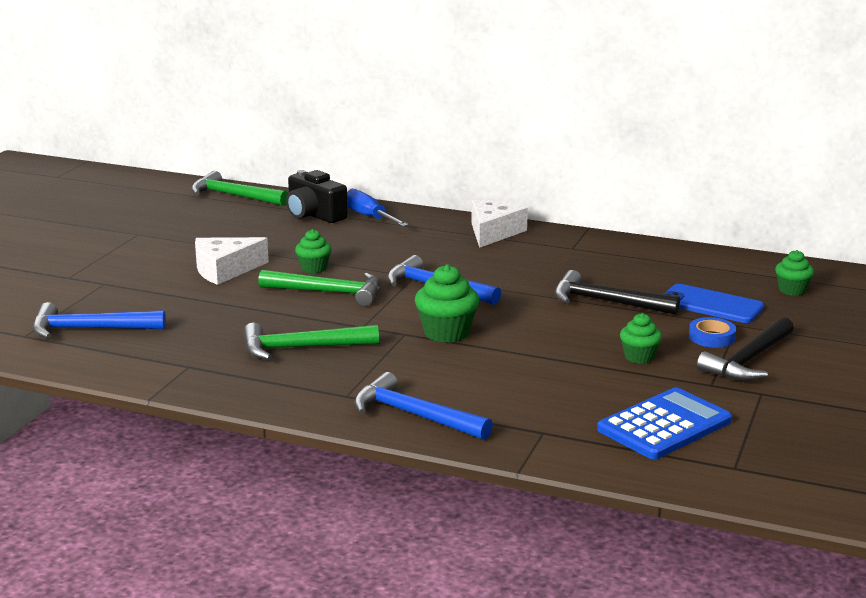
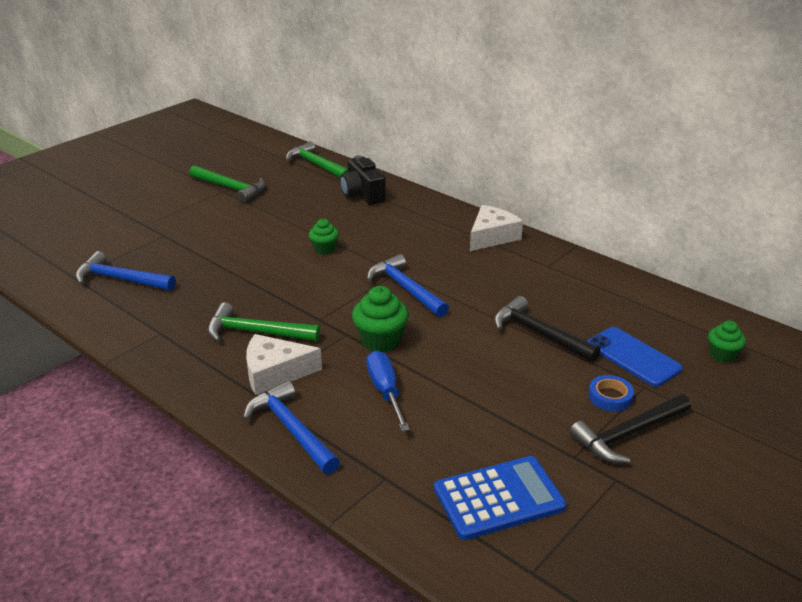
camera: 20 degrees right, 10 degrees up
white cheese [195,237,269,285] -> white cheese moved to [246,334,322,395]
green hammer [258,270,380,306] -> green hammer moved to [189,165,265,203]
blue screwdriver [347,189,409,227] -> blue screwdriver moved to [366,351,410,431]
green cupcake [620,313,662,364] -> none

